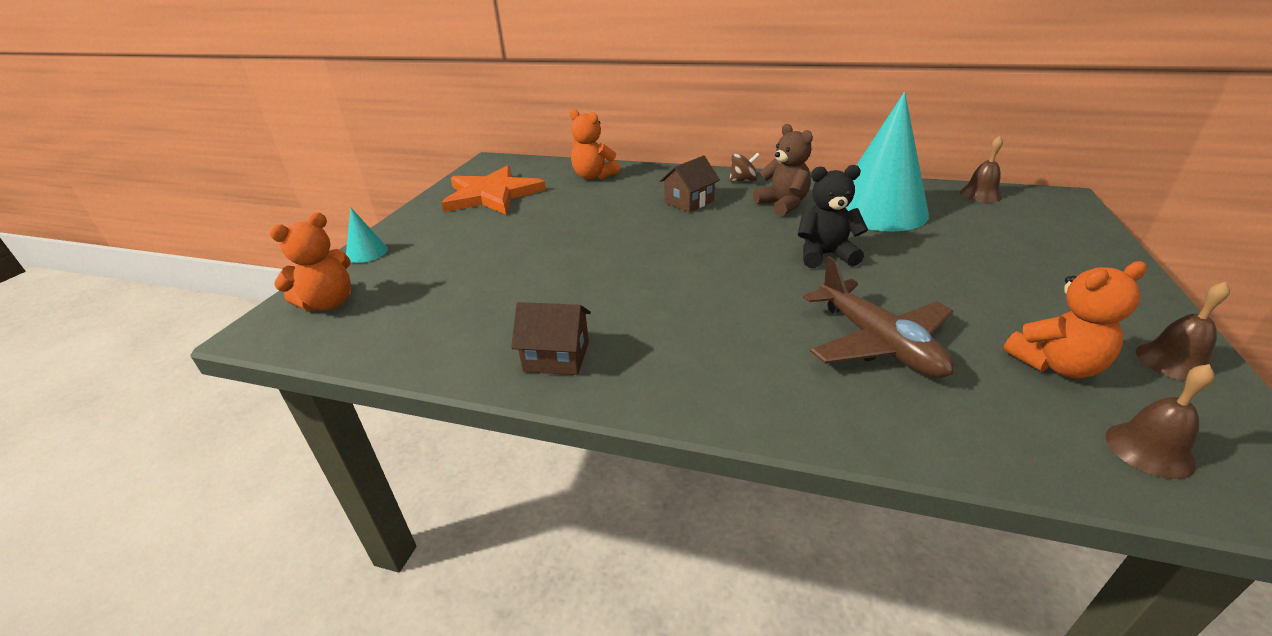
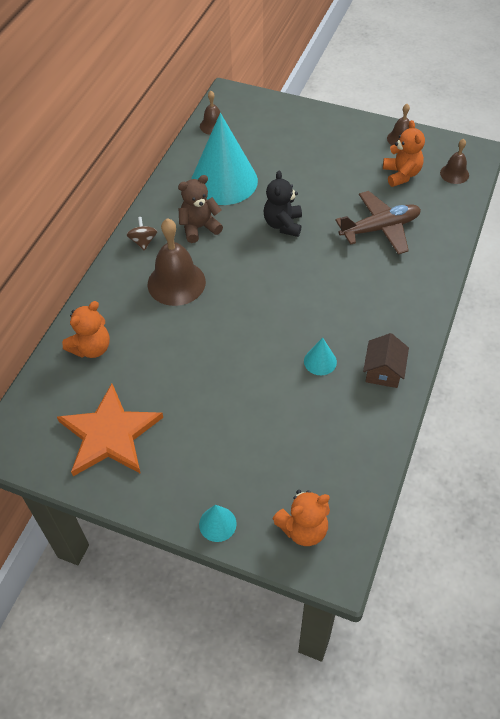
camera: 85 degrees left, 20 degrees up
orange teddy bear [269,212,351,311] -> orange teddy bear turned 105 degrees clockwise [273,490,330,546]
brown house [660,156,720,212] -> brown bell [148,218,206,306]
none -> turquoise cone [304,338,337,375]

